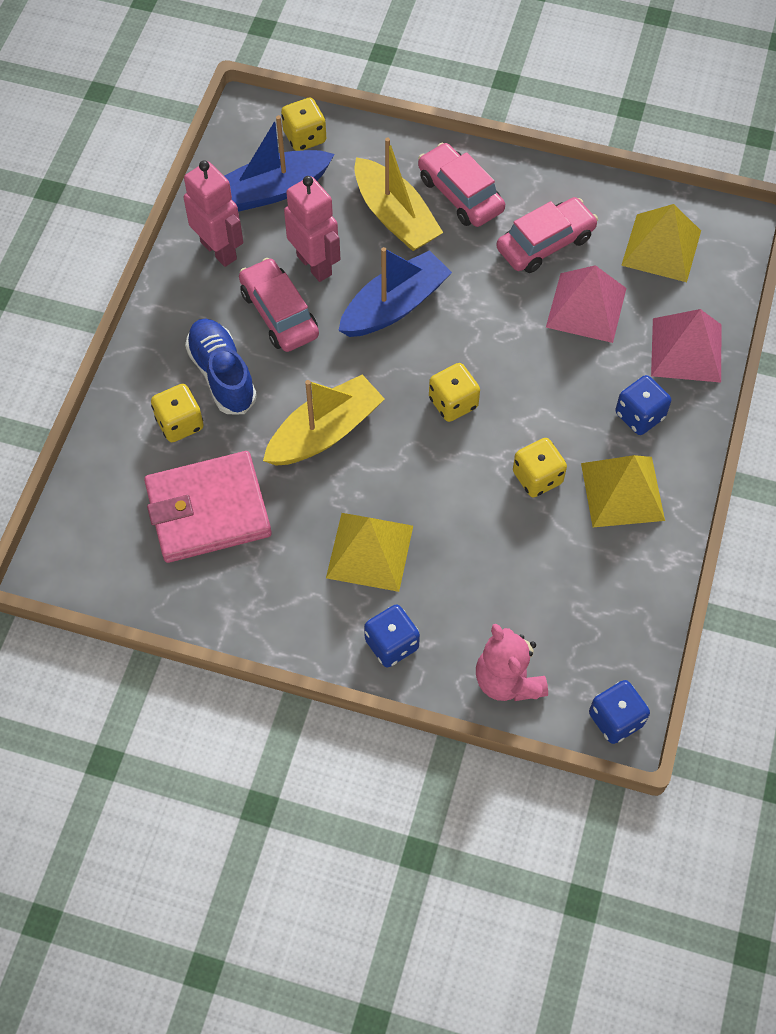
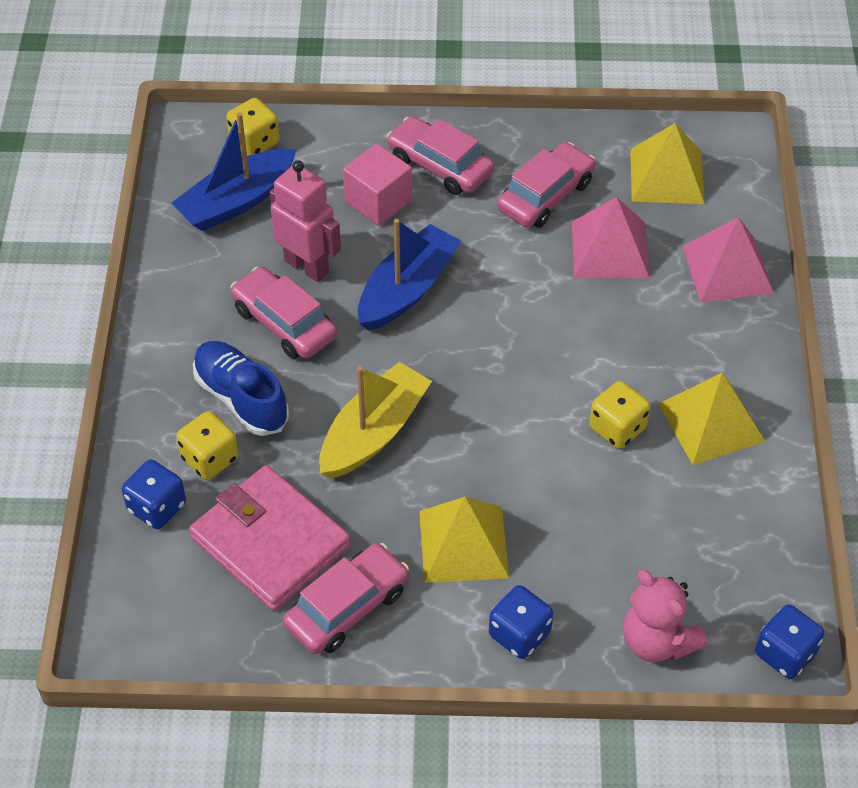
camera: 15 degrees left, 10 degrees down
pink wallet [144,451,272,563] -> pink wallet turned 75 degrees clockwise [189,465,351,611]
pink robot [184,161,243,267] -> none
yellow boat [354,138,443,251] -> pink cube [343,143,412,226]
yellow dice [429,363,480,422] -> none
blue dice [615,375,671,435] -> blue dice moved to [122,460,186,529]
none -> pink car [283,543,409,654]

